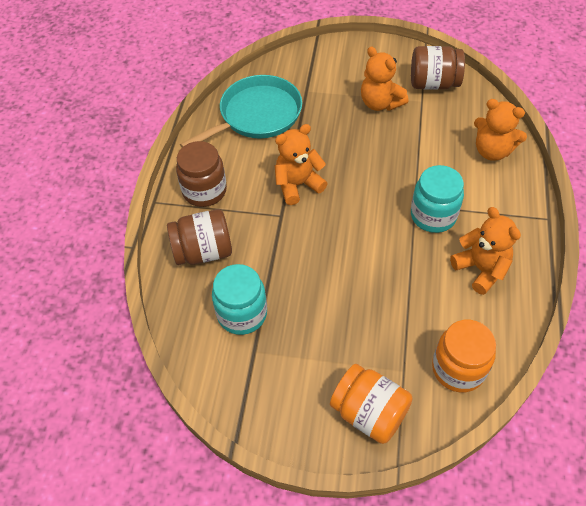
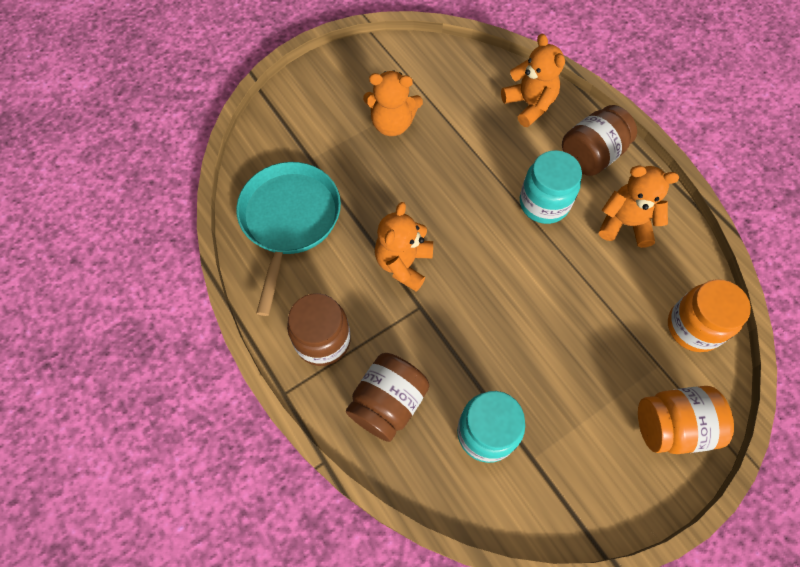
camera: 45 degrees left, 10 degrees up
brown jar [411,46,465,90] -> brown jar moved to [562,105,637,176]
orange teddy bear [474,99,527,161] -> orange teddy bear turned 105 degrees counterclockwise [501,34,565,127]

